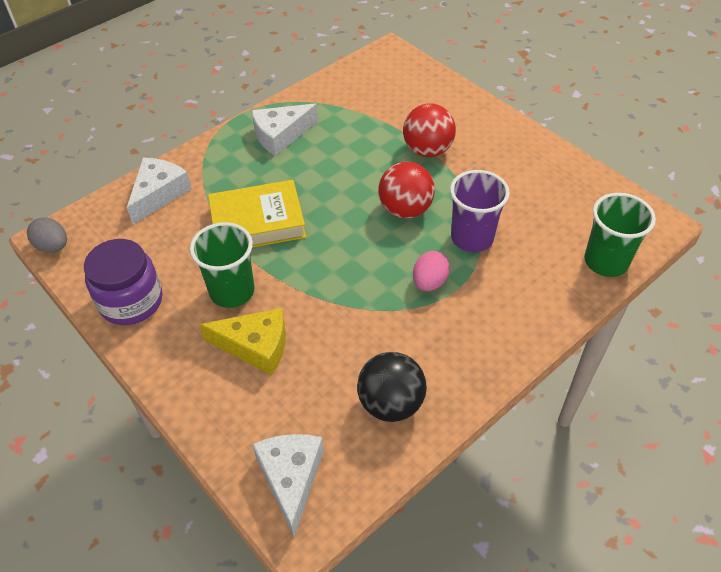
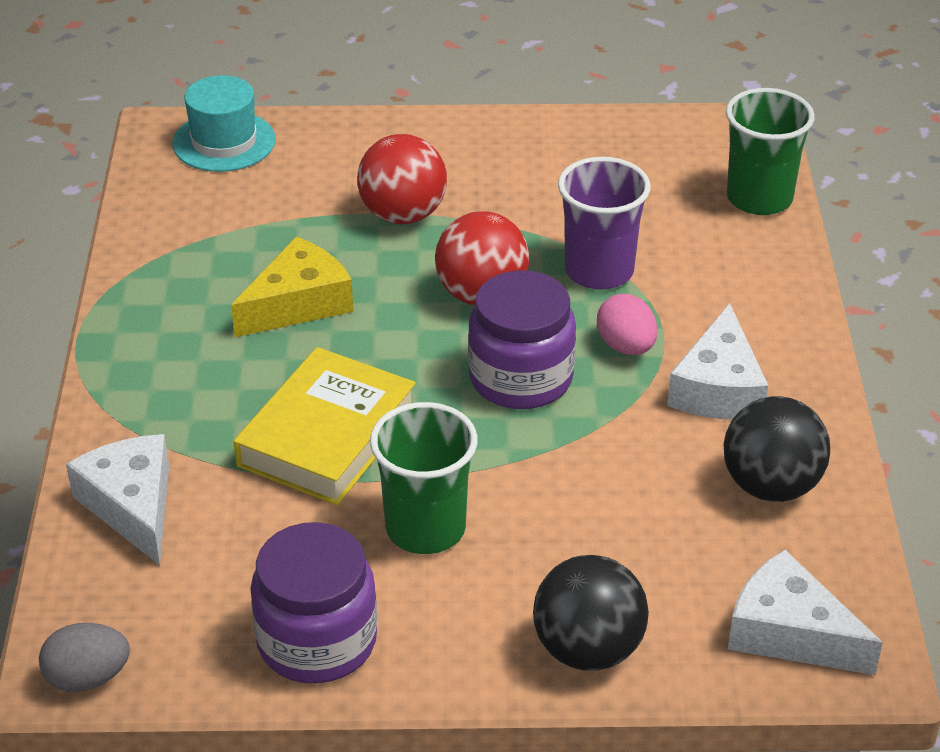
camera: 50 degrees left, 10 degrees down
yellow cheese [199,308,286,375] -> yellow cheese moved to [231,237,353,337]
white cheese [251,104,318,156] -> white cheese moved to [667,303,768,420]
none -> turquoise hat [172,75,276,172]
none -> purple jar [468,270,576,409]
none -> black ball [533,555,649,671]

